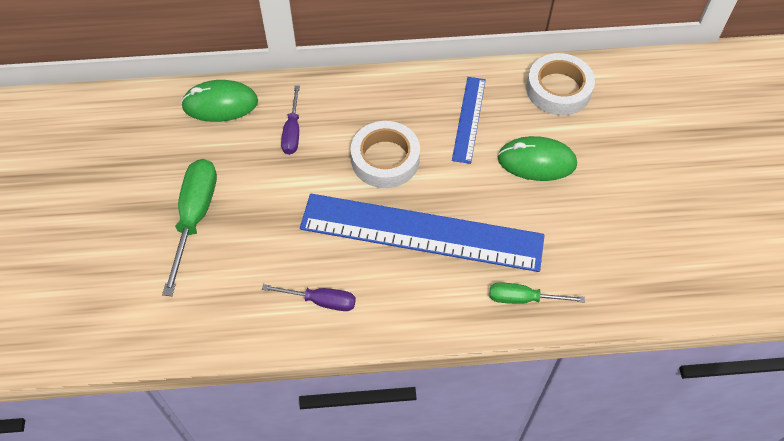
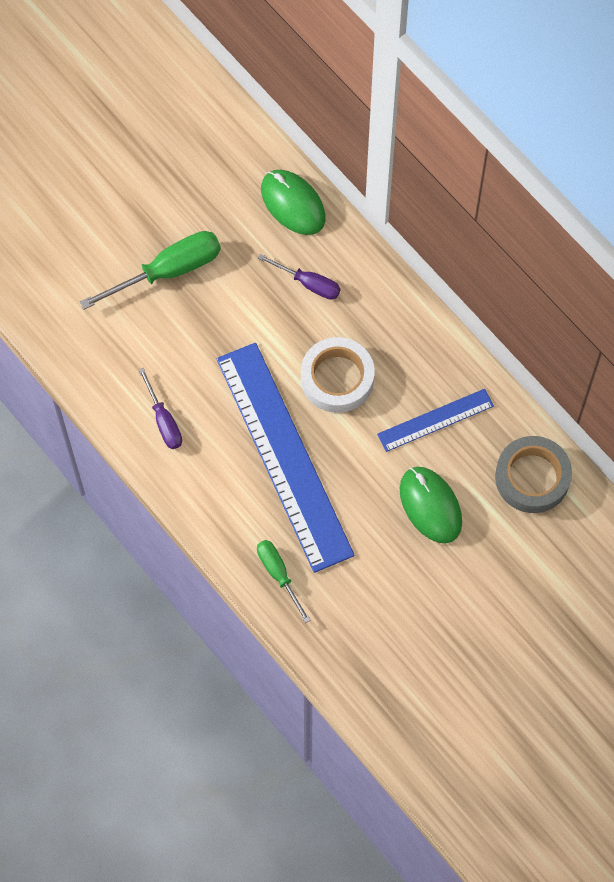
camera: 55 degrees right, 10 degrees up
purple screwdriver [281,85,300,155] -> purple screwdriver turned 120 degrees counterclockwise [258,254,340,300]
white tape [526,53,595,115] -> grey tape [495,436,572,513]

